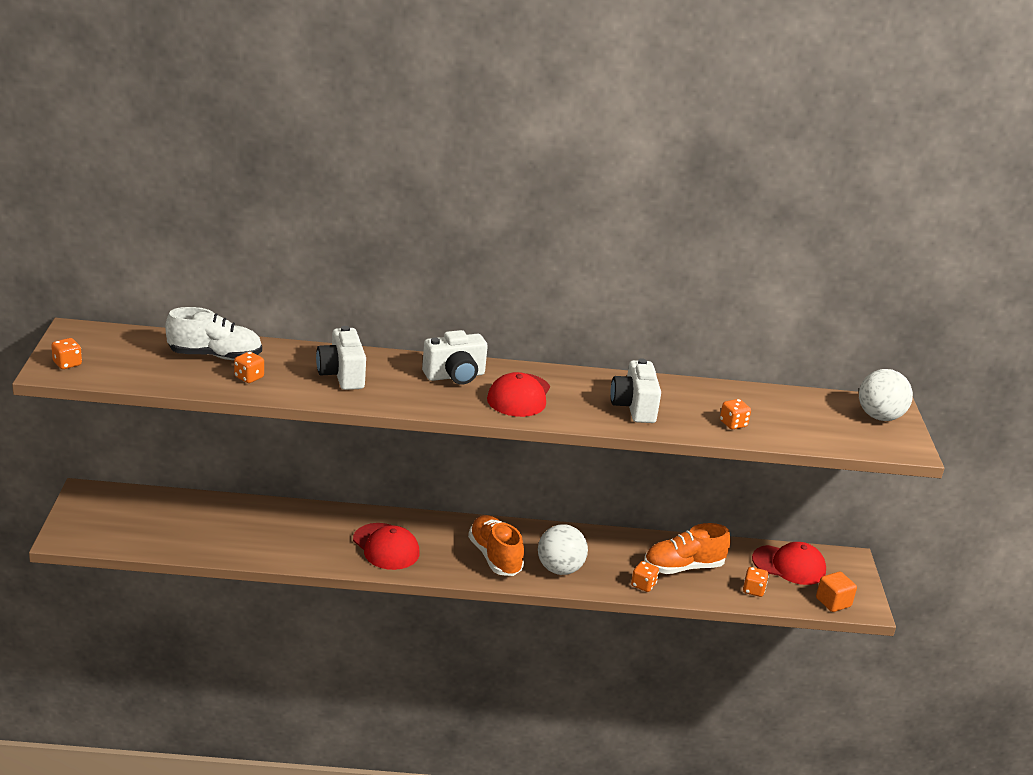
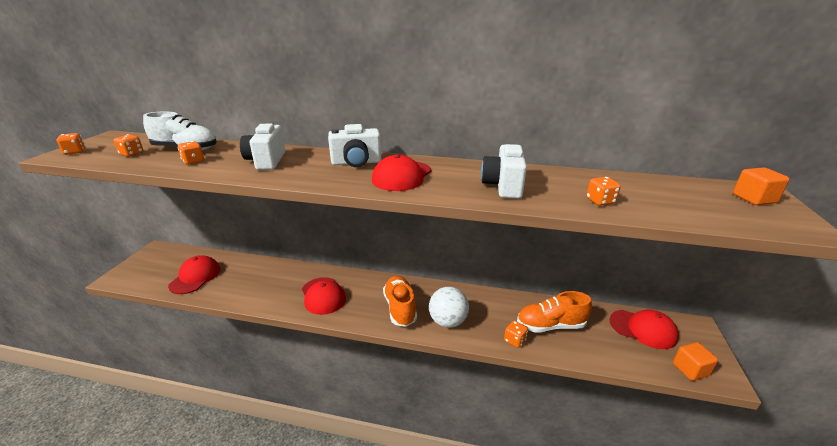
camera: 15 degrees right, 0 degrees up
orange dice [743,567,769,597] -> orange dice moved to [114,134,143,157]
white ball [859,369,913,421] -> orange cube [733,167,789,205]
none -> red cap [168,255,220,294]

